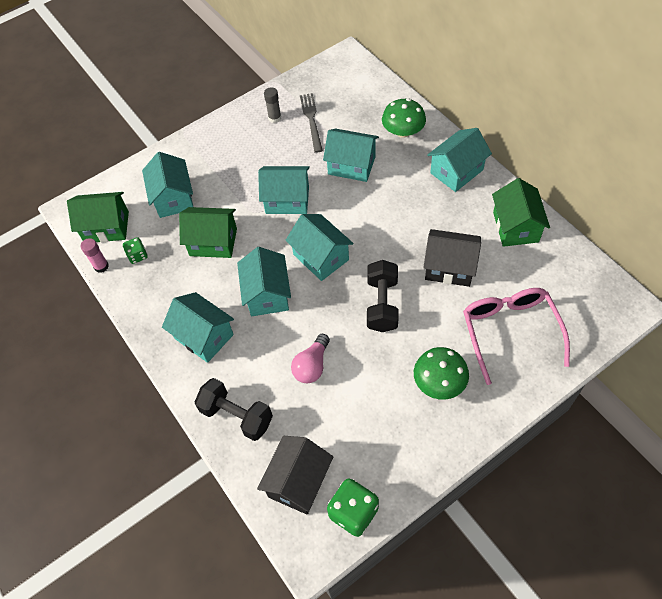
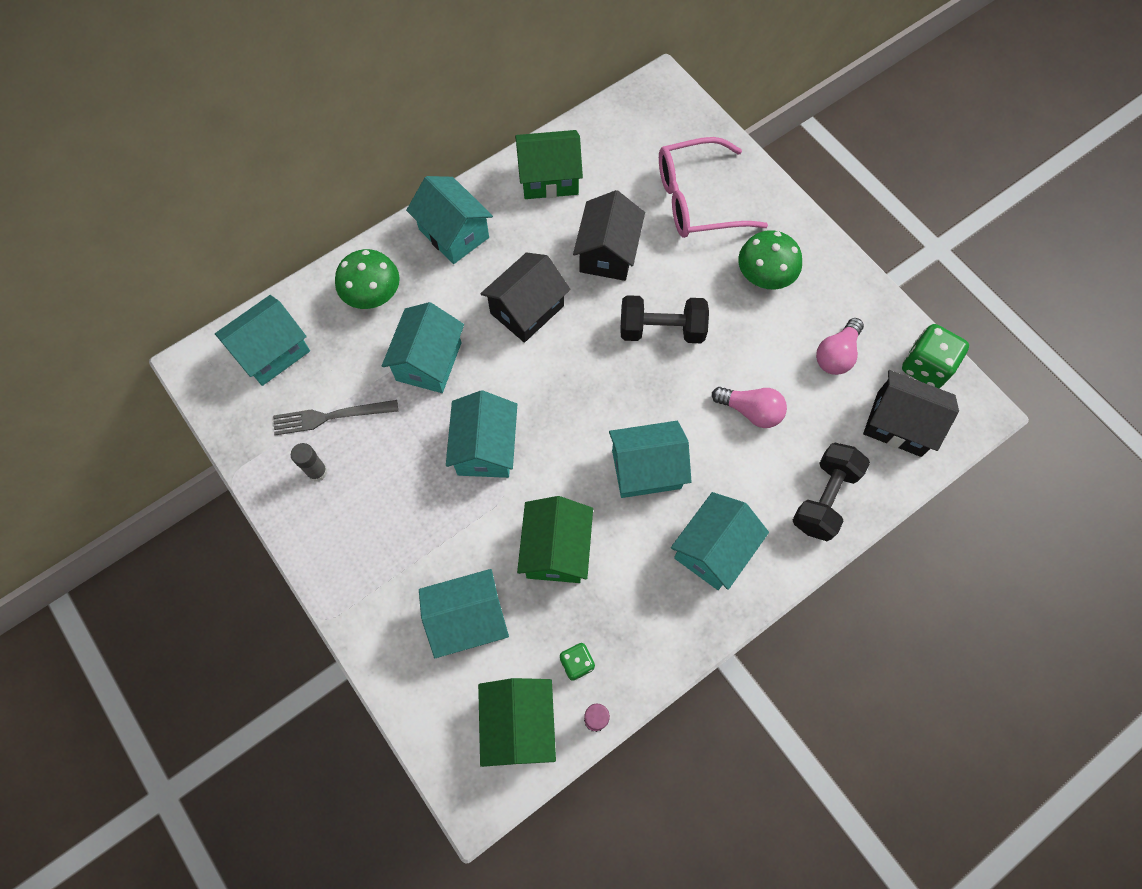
camera: 95 degrees left, 10 degrees up
turquoise house [285,214,353,281] -> turquoise house moved to [215,295,310,386]
none -> black house [480,252,571,343]
none -> pink light bulb [816,318,864,375]

